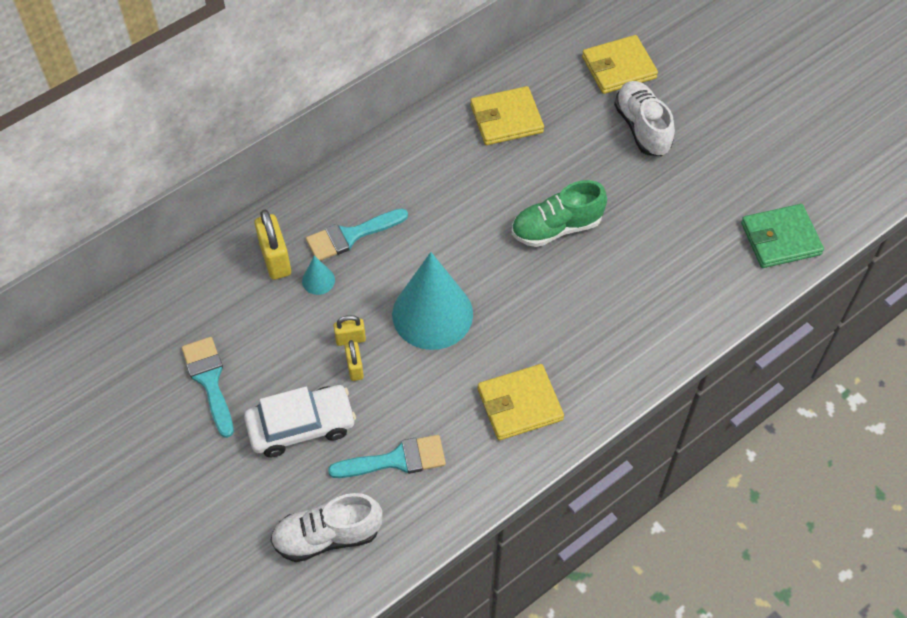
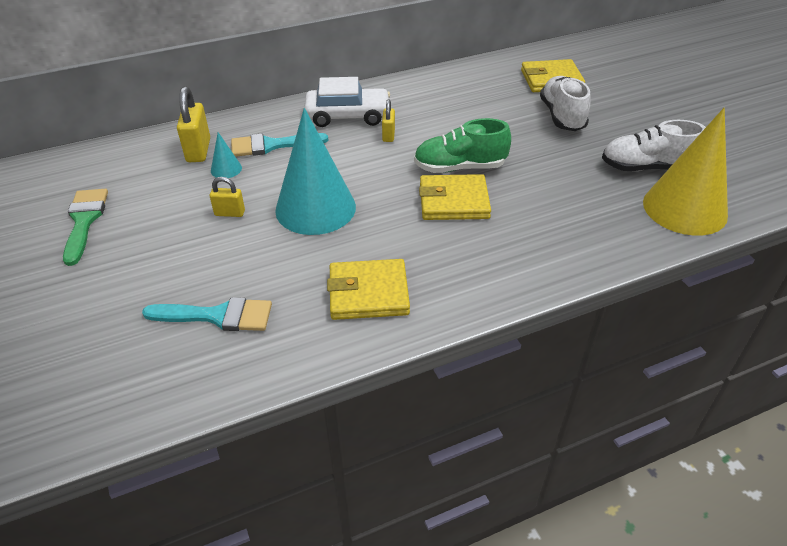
camera: 15 degrees right, 15 degrees down
turquoise brush [182,337,234,438] -> green brush [63,189,108,266]
white car [244,385,356,457] -> white car moved to [304,77,390,127]
white shoe [271,493,382,562] -> white shoe moved to [602,120,706,171]
yellow padlock [345,340,364,381] -> yellow padlock moved to [382,100,395,142]
yellow wallet [470,86,544,145] -> yellow wallet moved to [419,174,491,220]
green wallet [741,204,824,268] -> yellow cone [643,108,728,236]

